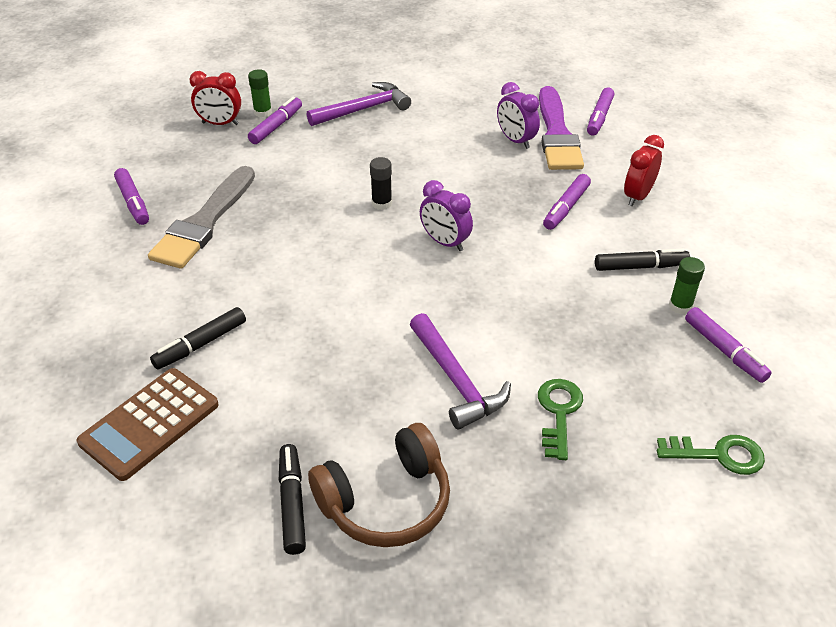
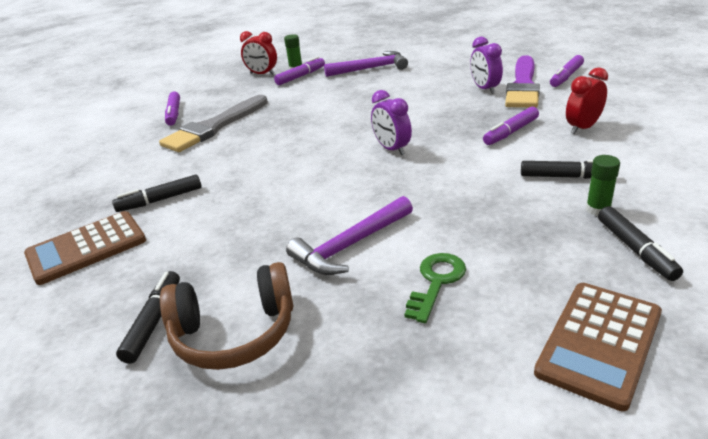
camera: 20 degrees right, 10 degrees down
black glue stick [370,157,392,210] -> none
purple hammer [410,313,511,430] -> purple hammer turned 60 degrees clockwise [286,196,413,275]
green key [657,435,765,475] -> brown calculator [534,283,662,411]
purple marker [685,307,772,383] -> black marker [598,206,683,281]

